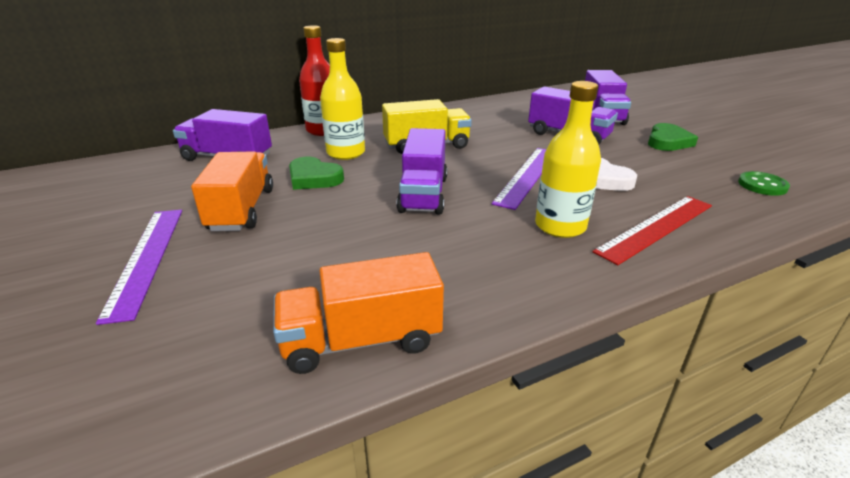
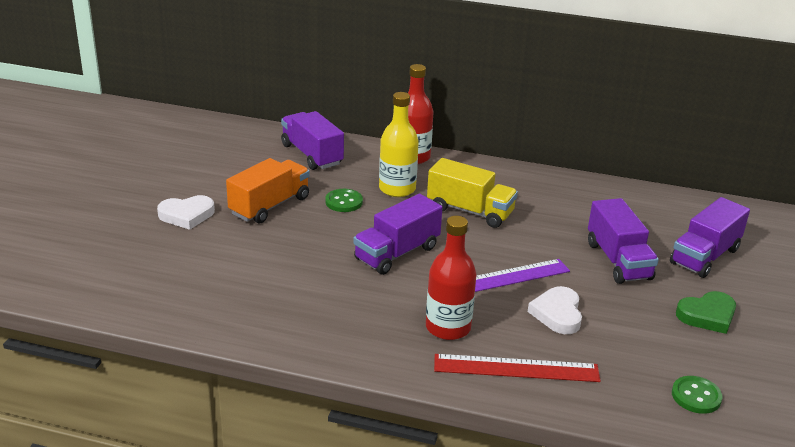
camera: 40 degrees right, 0 degrees up
purple ruler [96,210,182,325] -> white heart [157,195,215,230]
orange truck [273,252,444,374] -> none
green heart [289,157,344,190] -> green button [325,189,363,212]
yellow bottle [535,81,601,238] -> red bottle [426,216,477,340]

